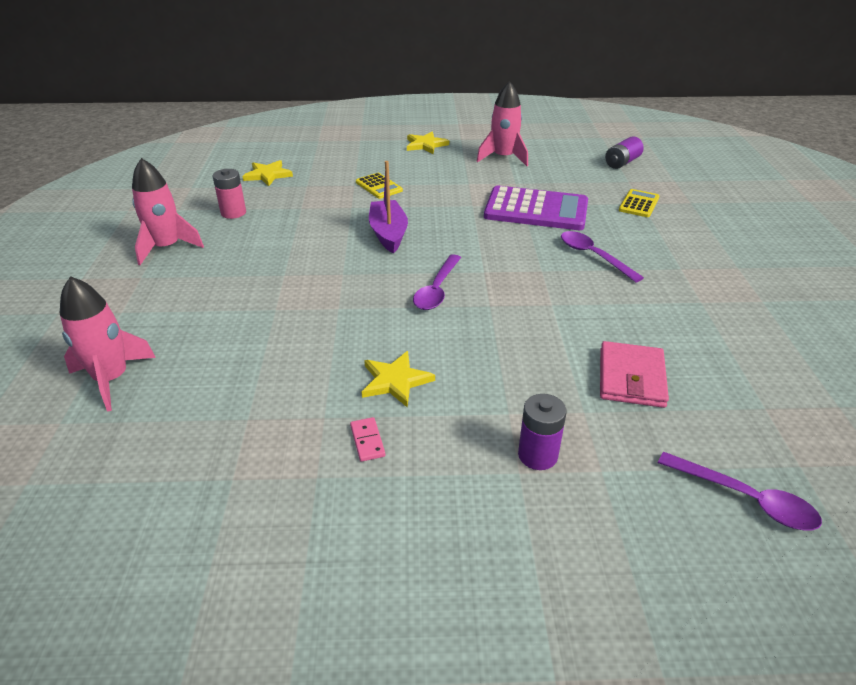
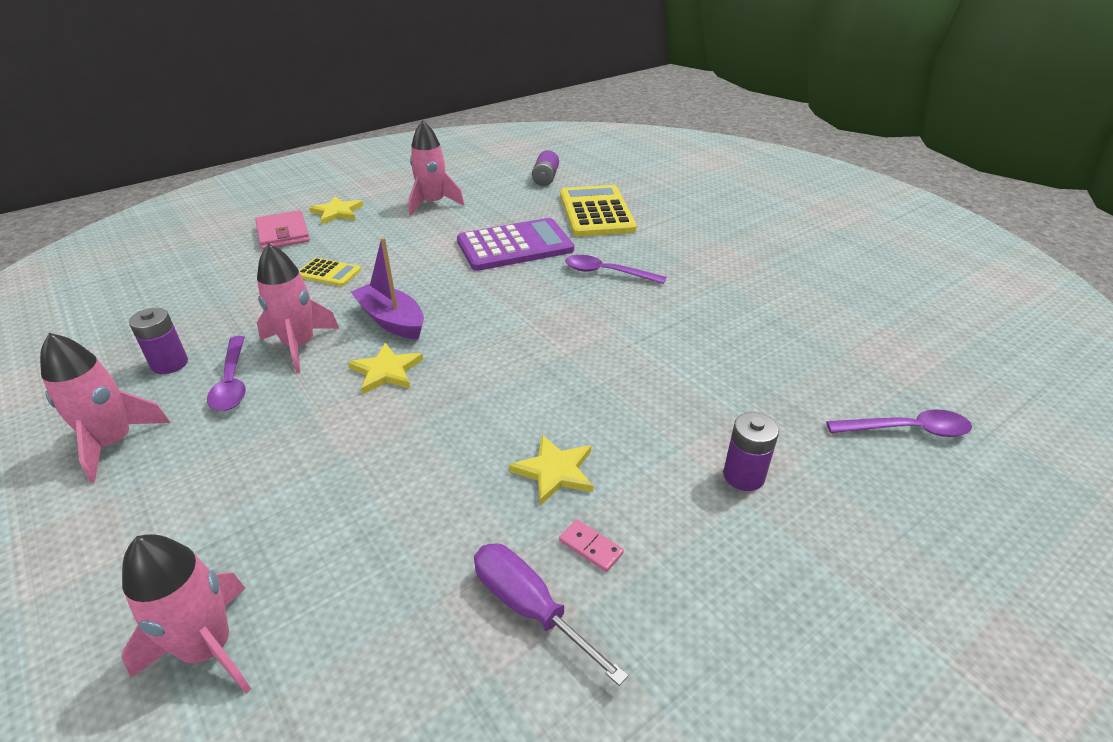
camera: 35 degrees left, 0 degrees up
pink battery [213,169,246,219] -> purple battery [129,308,188,374]
yellow star [243,160,293,186] -> yellow star moved to [348,343,423,394]
purple spoon [413,254,461,310] -> purple spoon moved to [207,336,246,411]
pink wallet [600,341,669,408] -> pink wallet moved to [255,210,310,250]
yellow calculator [619,189,659,217] -> yellow calculator [560,185,637,237], size x2.02
none -> pink rocket [257,243,339,373]
none -> purple screwdriver [474,543,628,686]

